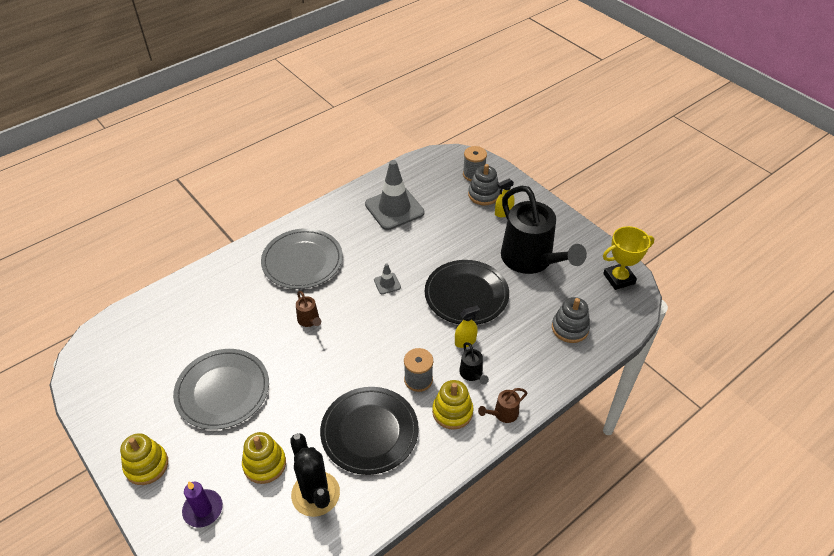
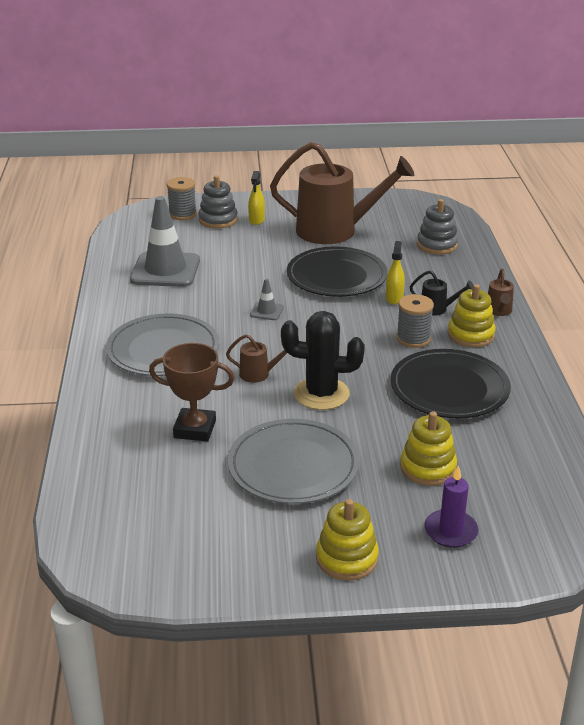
camera: 55 degrees left, 15 degrees down
black cactus [290,433,340,517] -> black cactus moved to [281,311,365,410]
black watering can [501,186,587,274] -> brown watering can [270,142,414,244]
yellow trophy [603,226,654,290] -> none
none -> brown trophy [149,343,235,441]

